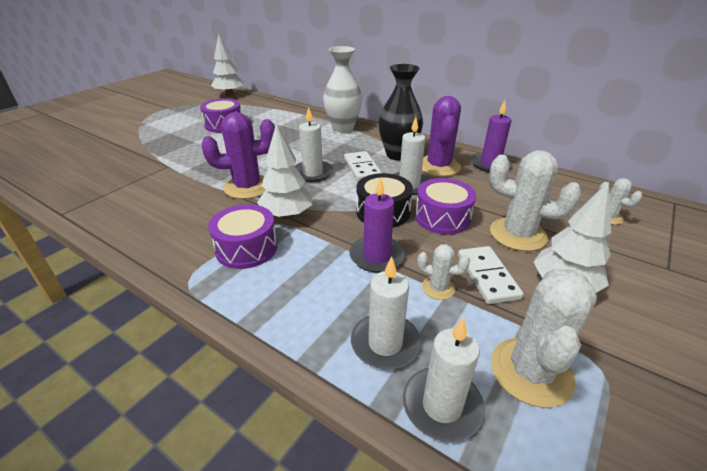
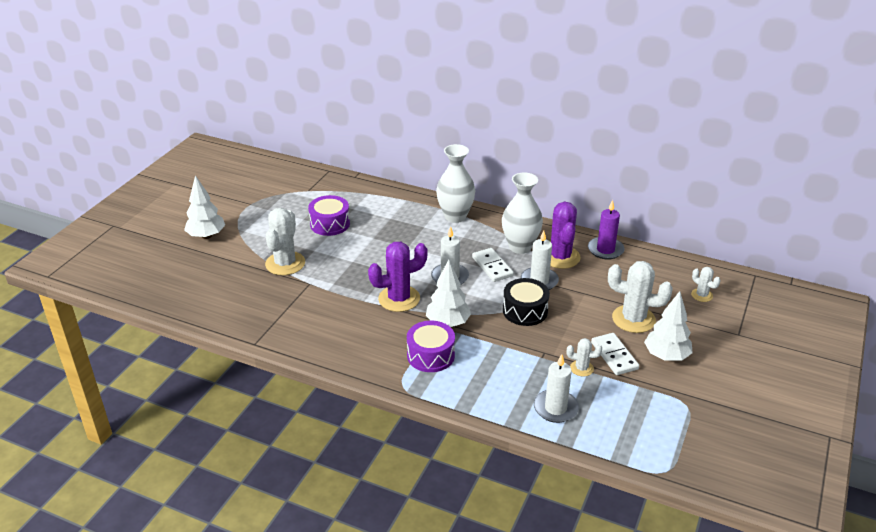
camera: 10 degrees left, 0 degrees up
white tree [211,34,244,96] -> white tree moved to [184,175,225,239]
purple candle [350,177,405,273] -> none
black vase [378,64,423,161] -> white vase [502,172,543,254]
white candle [403,317,485,442] -> none
purple drum [415,178,476,235] -> none
white cactus [491,268,597,408] -> white cactus moved to [265,208,305,275]

